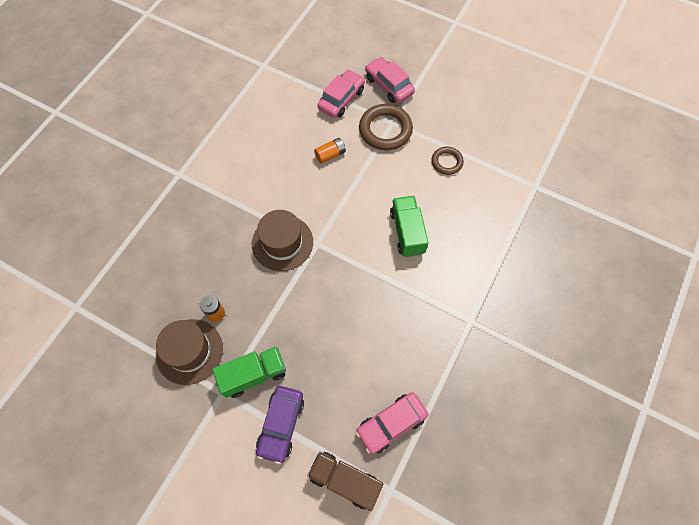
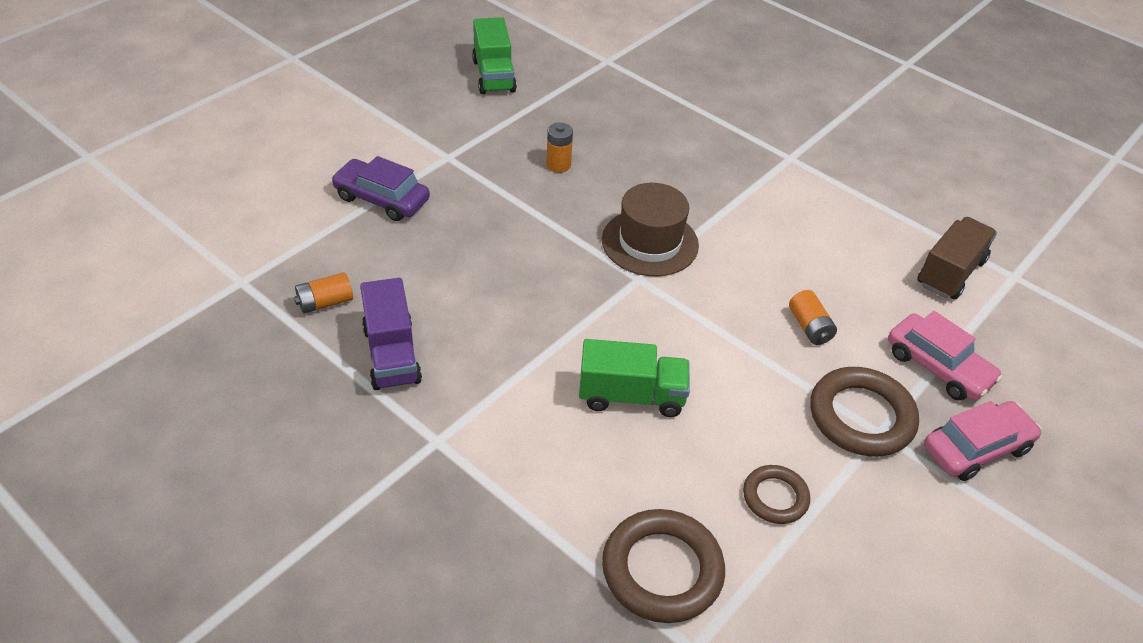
camera: 100 degrees right, 20 degrees down
brown hat [156,319,223,385] -> none
green truck [212,346,286,398] -> green truck moved to [472,17,517,94]
brown truck [307,451,383,511] -> brown truck moved to [917,217,997,300]
pink car [356,392,428,454] -> orange battery [294,272,353,314]
none -> purple truck [360,278,422,390]
none -> brown ring [602,509,725,623]

